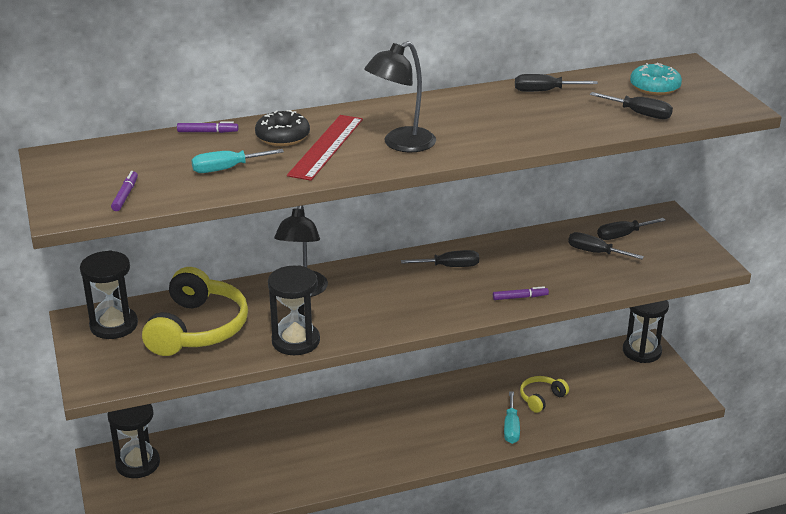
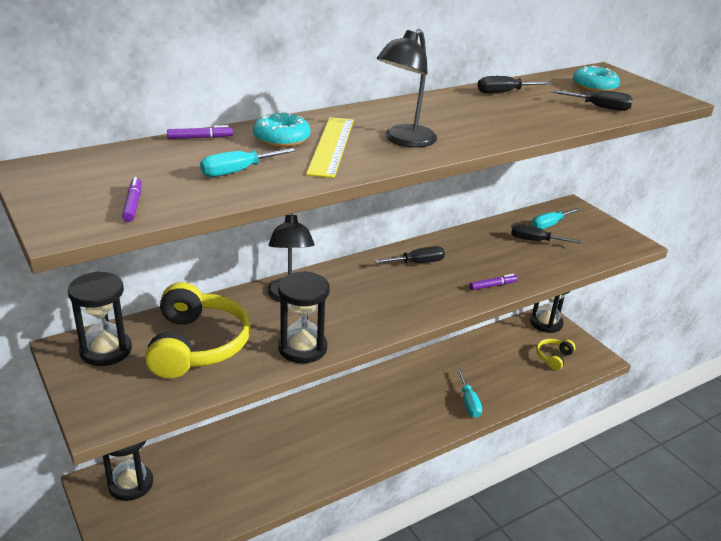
camera: 15 degrees left, 0 degrees up
black donut [255,110,310,146] -> turquoise donut [253,111,310,147]
red ruler [287,115,363,181] -> yellow ruler [306,117,354,178]
yellow headphones [520,376,569,413] -> yellow headphones moved to [536,339,576,370]
black screwdriver [597,218,666,240] -> turquoise screwdriver [531,208,581,229]

